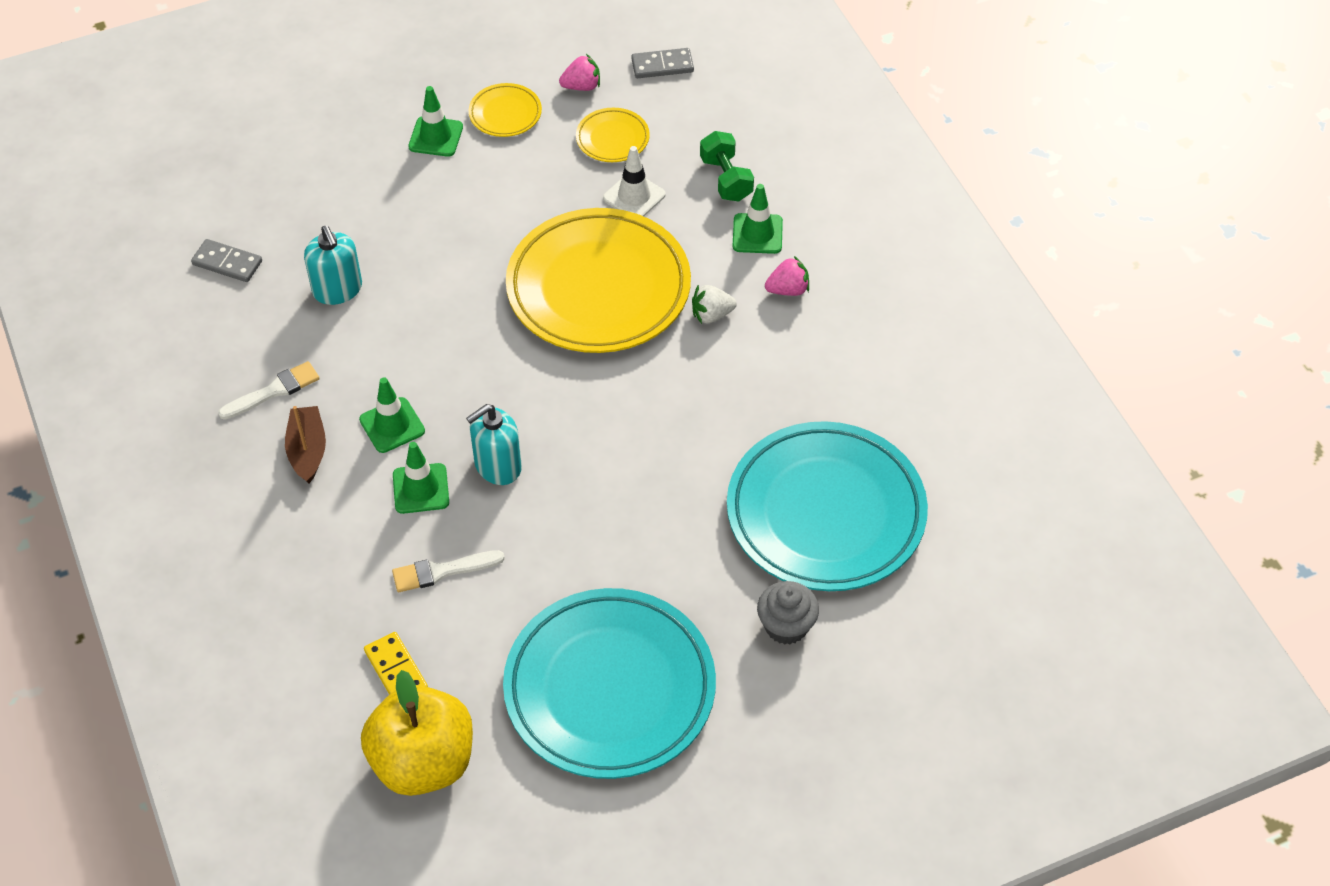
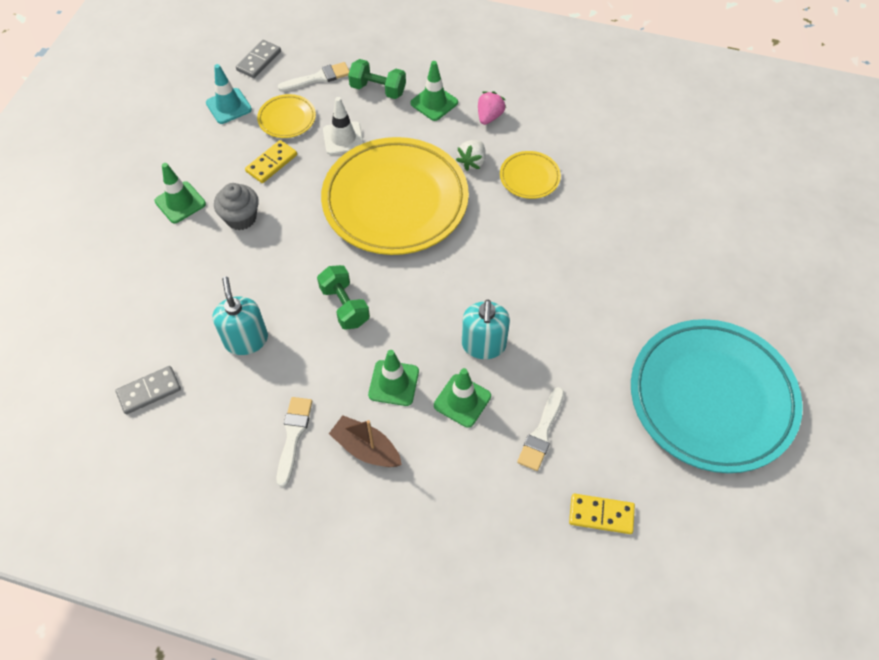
camera: 50 degrees left, 5 degrees up
turquoise soap dispenser [304,226,362,305] -> turquoise soap dispenser turned 120 degrees counterclockwise [213,276,268,355]
yellow apple [361,670,473,796] -> none
yellow plate [469,83,542,137] -> yellow plate moved to [500,151,561,199]
pink strawberry [559,54,600,91] -> turquoise traffic cone [206,64,252,124]
turquoise plate [727,421,928,591] -> none
grey cupcake [757,581,819,645] -> grey cupcake moved to [214,183,259,230]
none -> yellow domino [245,140,297,183]
none -> white brush [278,62,349,92]
none -> green dumbbell [317,265,370,330]

